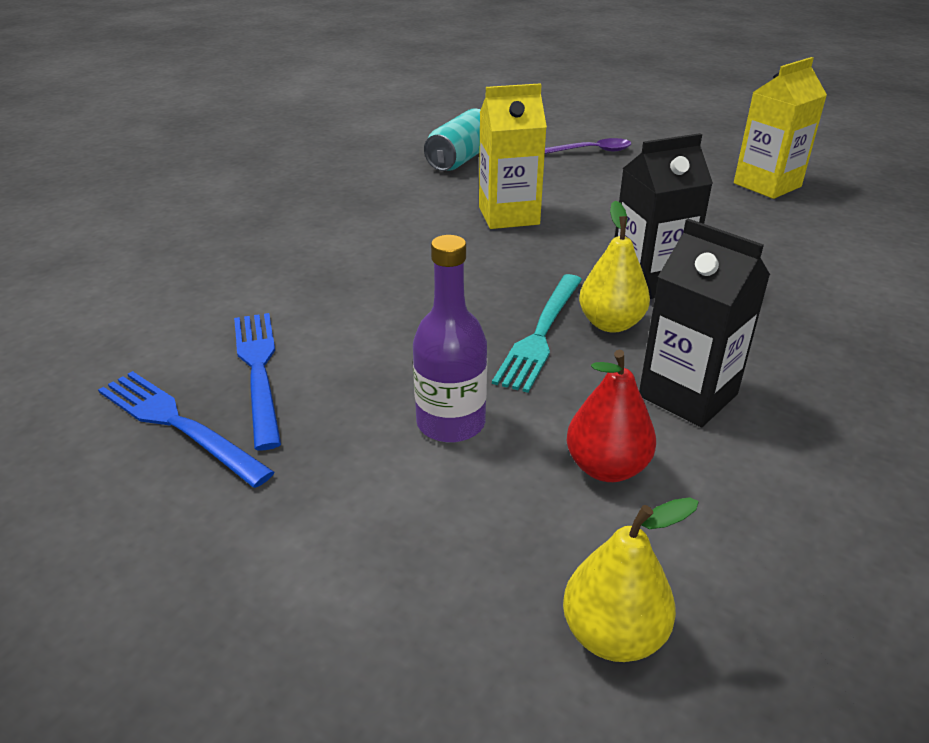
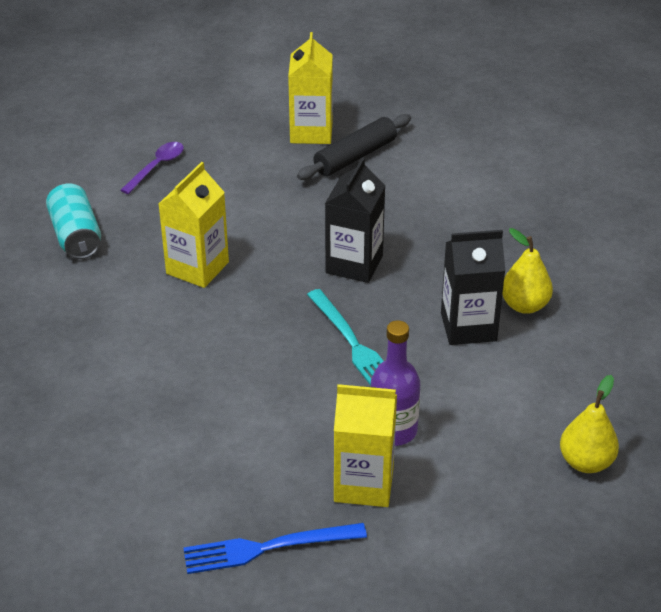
camera: 50 degrees left, 5 degrees up
blue fork [234,313,281,450] -> none
red pear [567,350,656,482] -> none
yellow pear [579,200,650,333] -> yellow pear moved to [502,228,553,314]
none -> black rolling pin [297,114,411,180]
none -> yellow carton [334,384,397,507]

